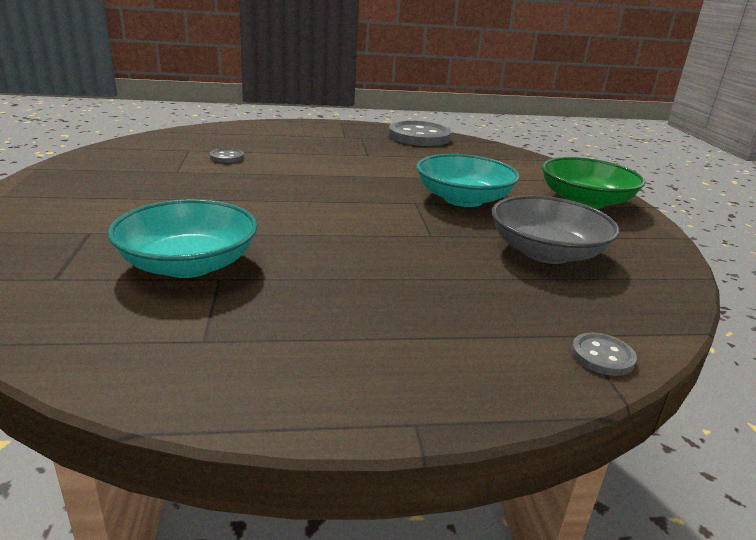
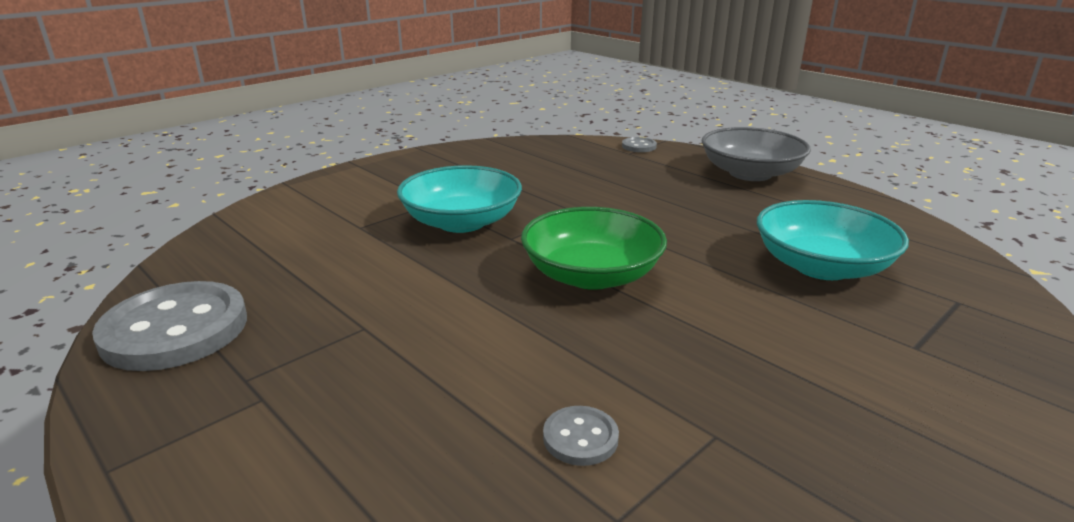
camera: 125 degrees left, 0 degrees up
grey bowl [492,195,619,264] -> grey bowl moved to [701,127,811,181]
green bowl [542,157,645,209] -> green bowl moved to [521,207,667,290]

